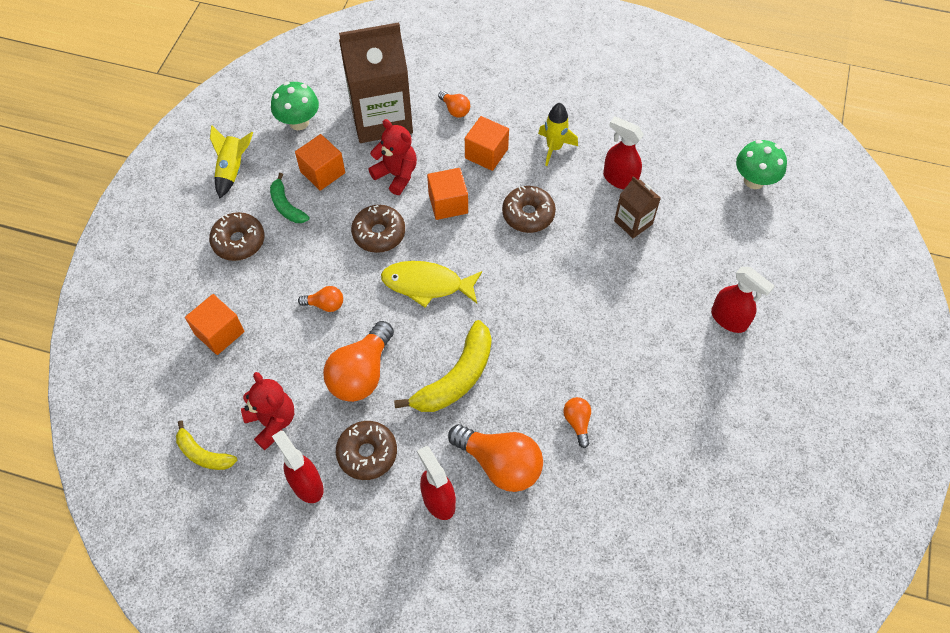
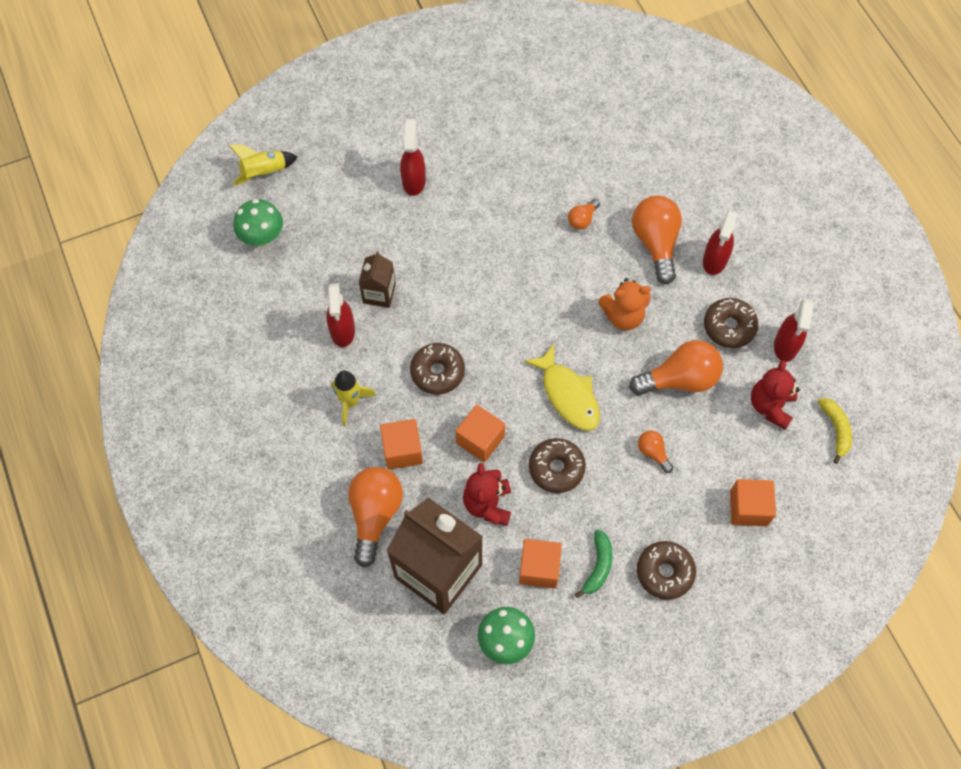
camera: 130 degrees left, 5 degrees up
yellow rocket [210,125,253,199] -> yellow rocket moved to [229,144,298,186]
yellow banana [394,320,492,412] -> orange teddy bear [598,278,651,330]
orange light bulb [438,91,470,118] -> orange light bulb [348,467,403,567], size x2.03

